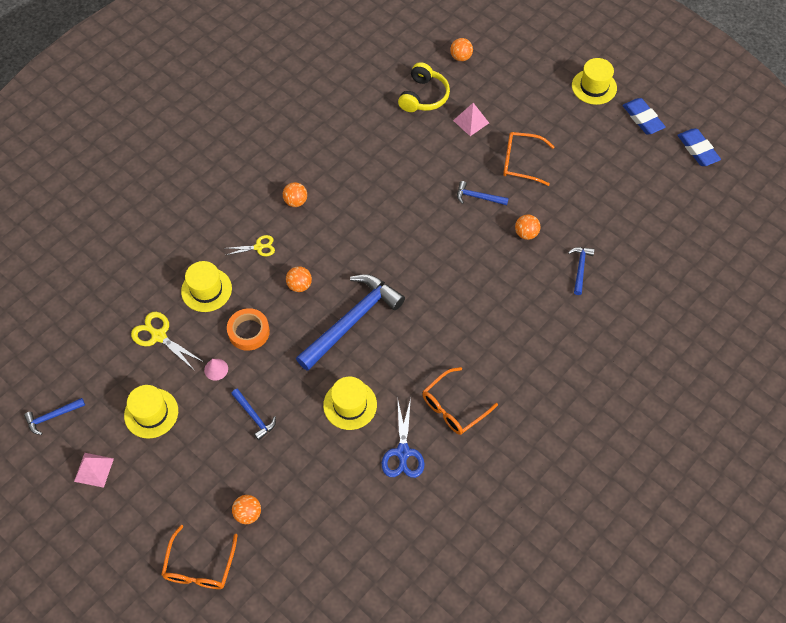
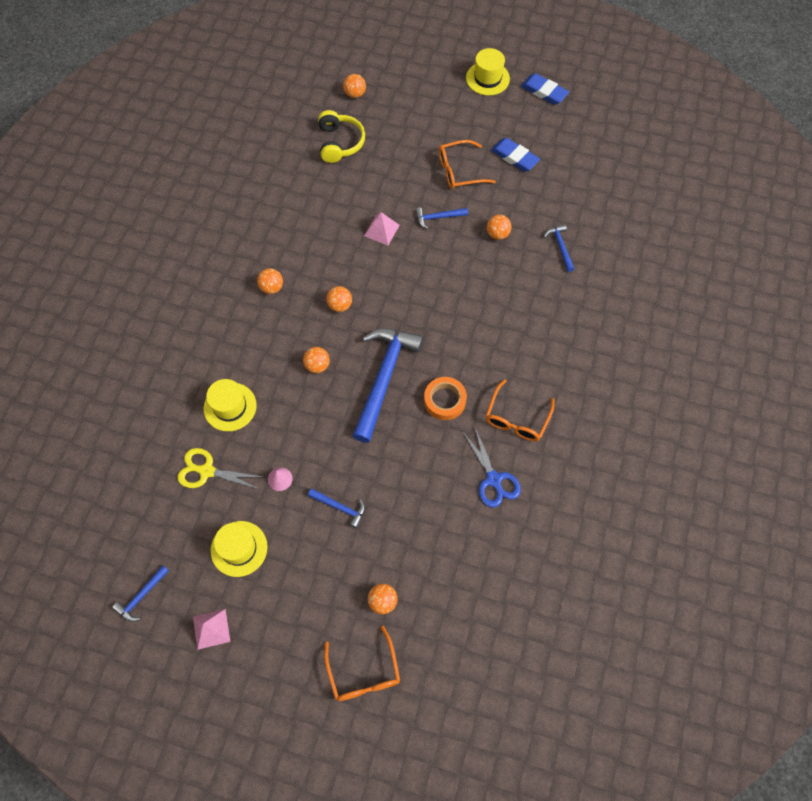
camera: 25 degrees left, 5 degrees up
yellow scissors [225,235,275,256] -> none
orange tape [227,308,270,351] -> orange tape moved to [424,377,467,420]
yellow hat [323,377,377,430] -> none
pink pyramid [453,103,489,136] -> pink pyramid moved to [364,212,400,245]
blue eraser [677,128,721,166] -> blue eraser moved to [491,138,540,172]
none -> orange ball [326,286,352,312]

